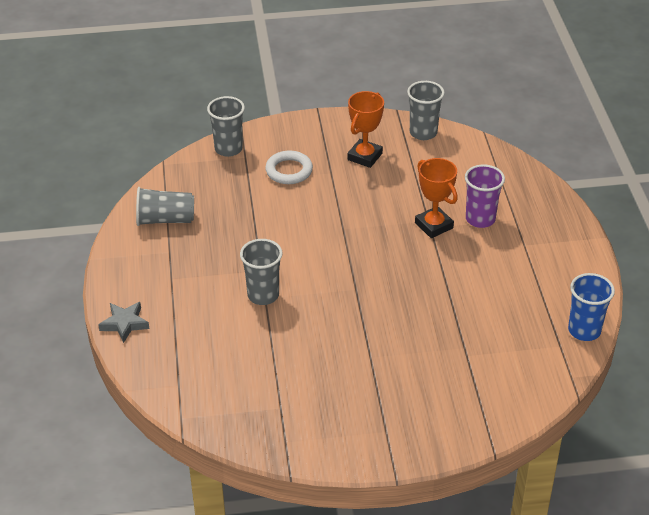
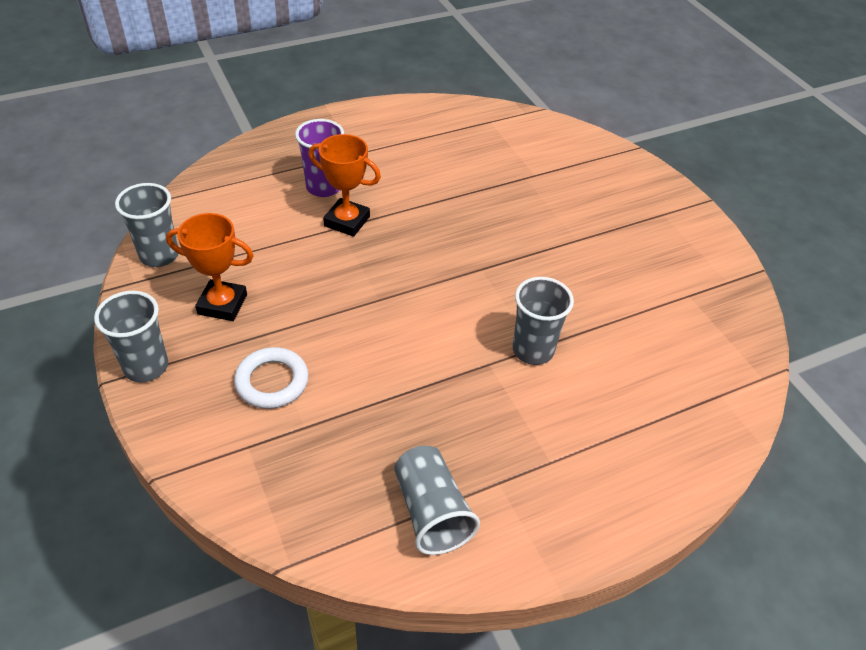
camera: 110 degrees left, 5 degrees up
grey star [98,302,149,343] -> none
grey cup [207,96,245,157] -> grey cup moved to [94,291,168,382]
orange trophy [415,158,458,238] -> orange trophy turned 75 degrees clockwise [309,134,381,237]
blue cup [568,273,615,341] -> none

